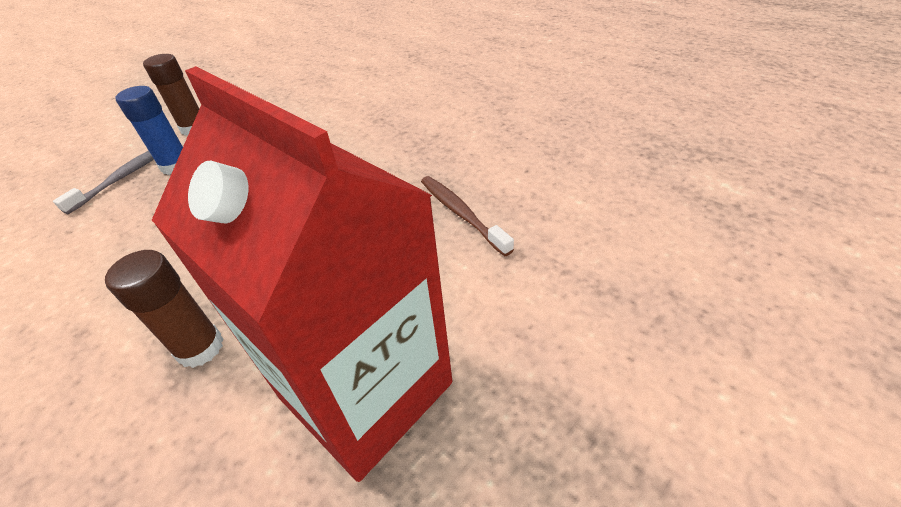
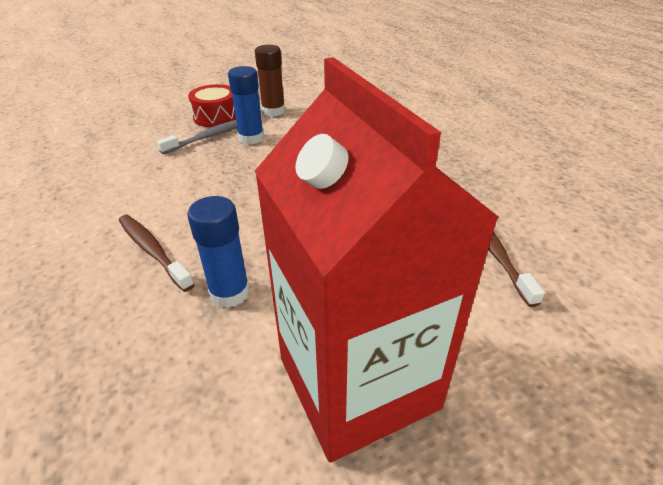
camera: 20 degrees right, 5 degrees down
brown glue stick [105,250,223,368] -> blue glue stick [187,196,250,308]
none -> brown toothbrush [119,215,195,292]
none -> red drum [188,84,236,127]

